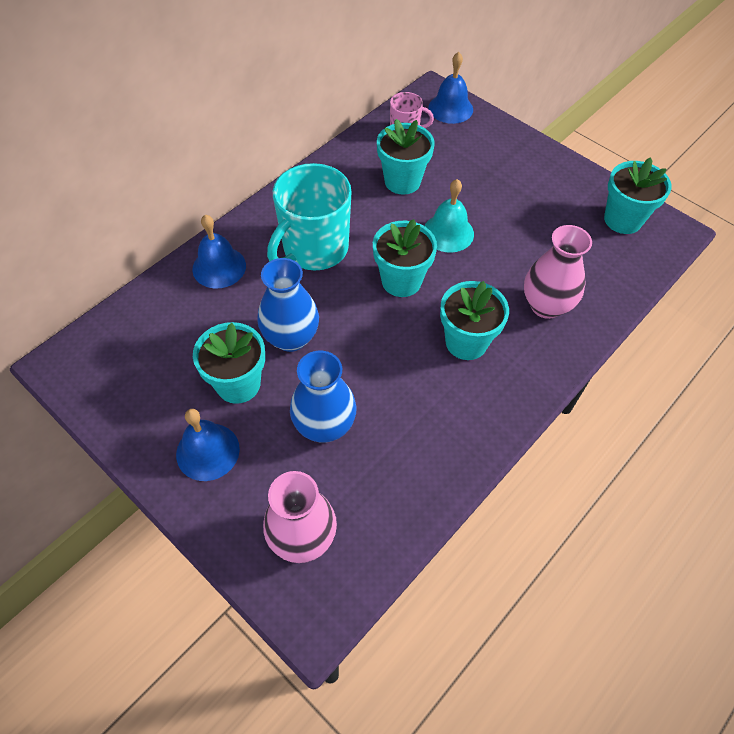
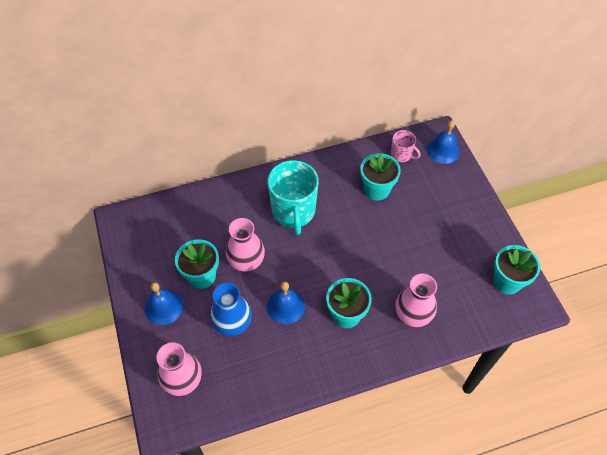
camera: 30 degrees right, 0 degrees up
blue bell [192,215,246,289] -> blue bell moved to [267,282,305,324]
blue vase [257,258,319,352] -> pink vase [226,218,265,272]
turquoise mug [267,163,352,271] -> turquoise mug turned 75 degrees counterclockwise [267,160,319,235]
turquoise flower pot [373,219,437,297] -> none
turquoise bell [424,179,474,253] -> none

